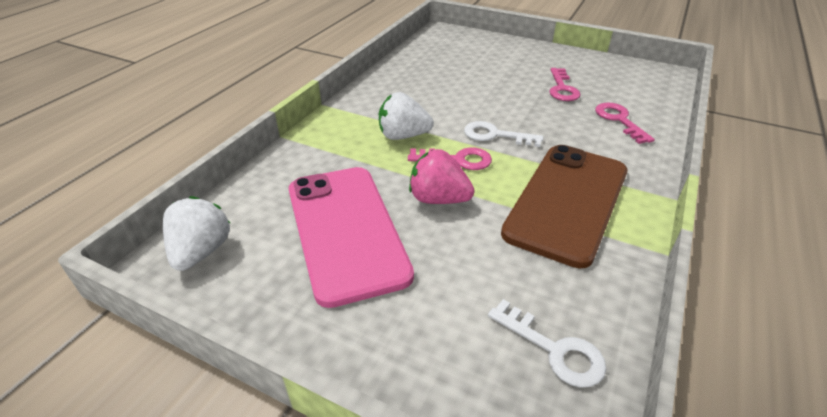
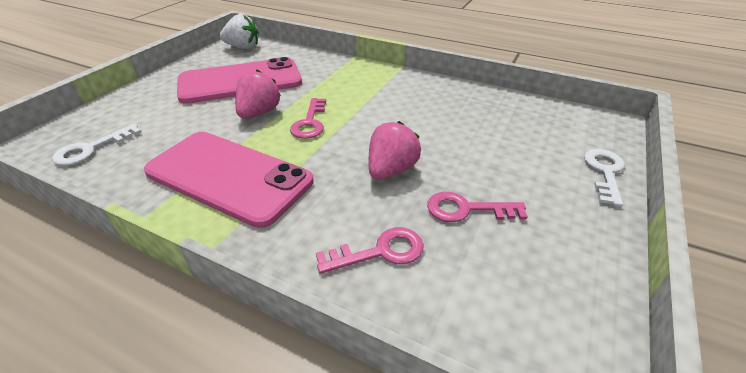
camera: 90 degrees right, 0 degrees up
white strawberry [379,92,434,140] -> none
white key [464,121,543,147] -> white key moved to [584,149,625,207]
brown phone [501,145,628,268] -> pink phone [144,132,313,228]
none -> pink strawberry [369,121,421,180]

